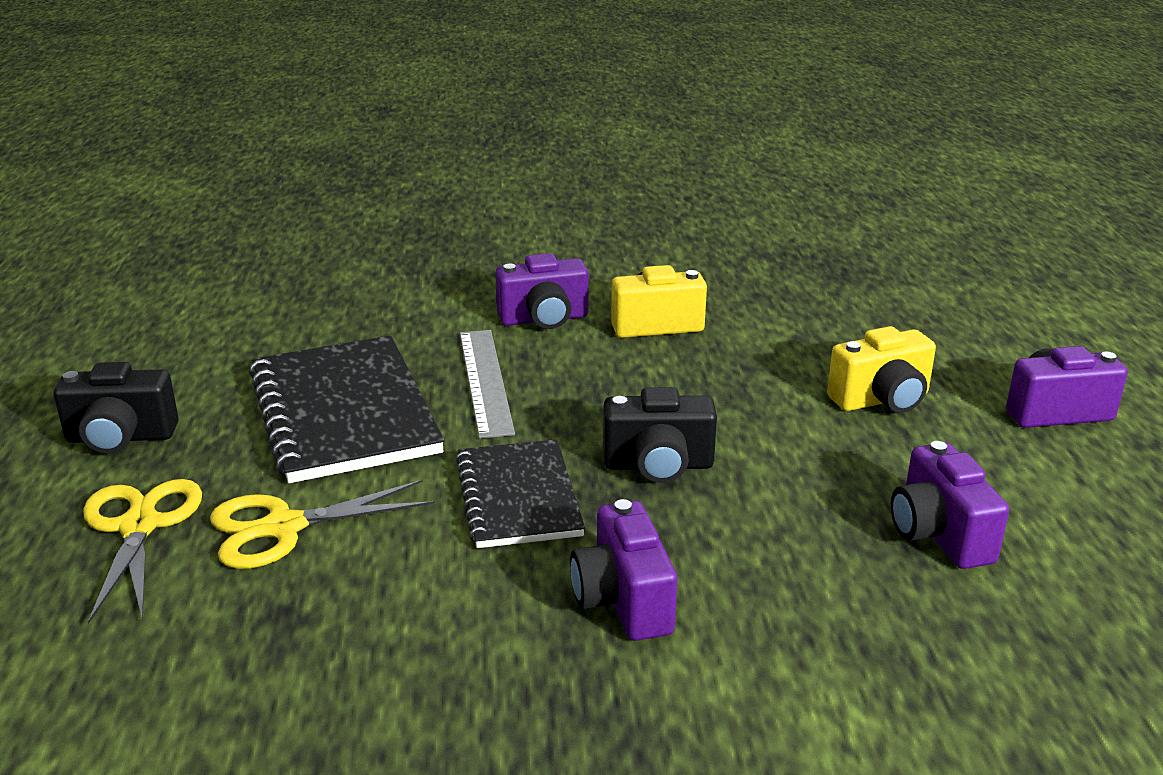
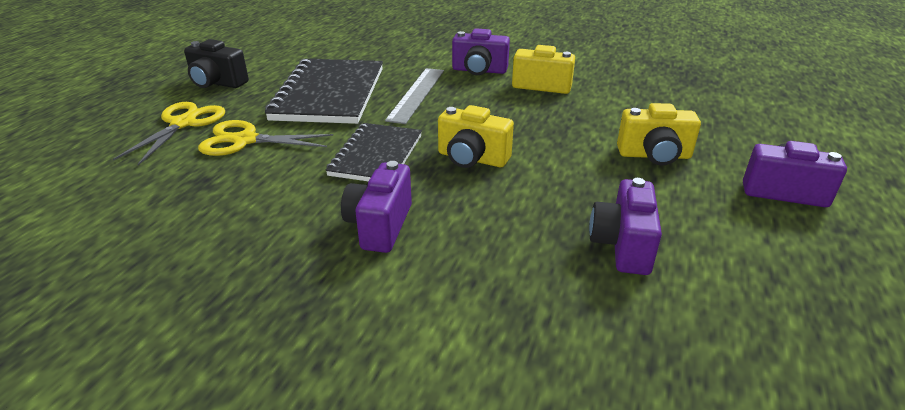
camera: 25 degrees right, 5 degrees up
black camera [603,387,717,483] -> yellow camera [438,105,514,168]

